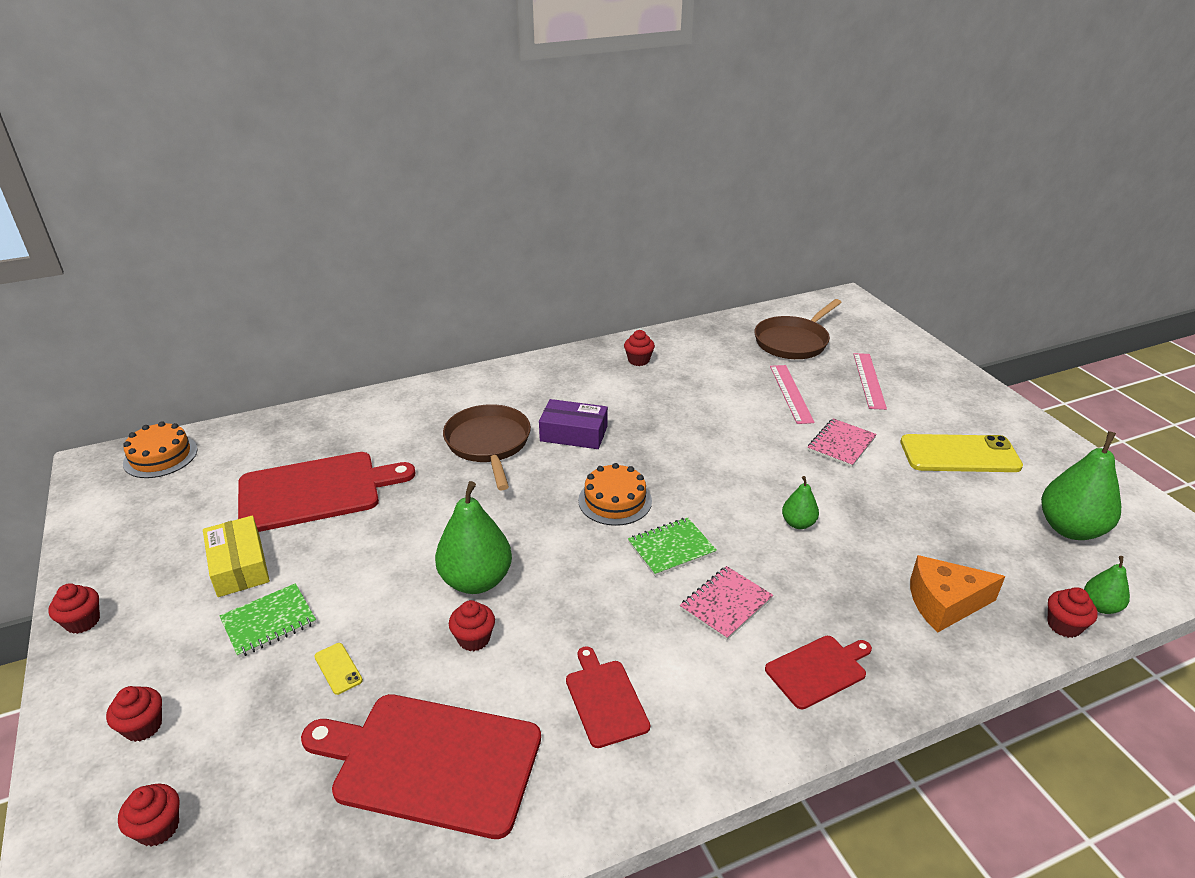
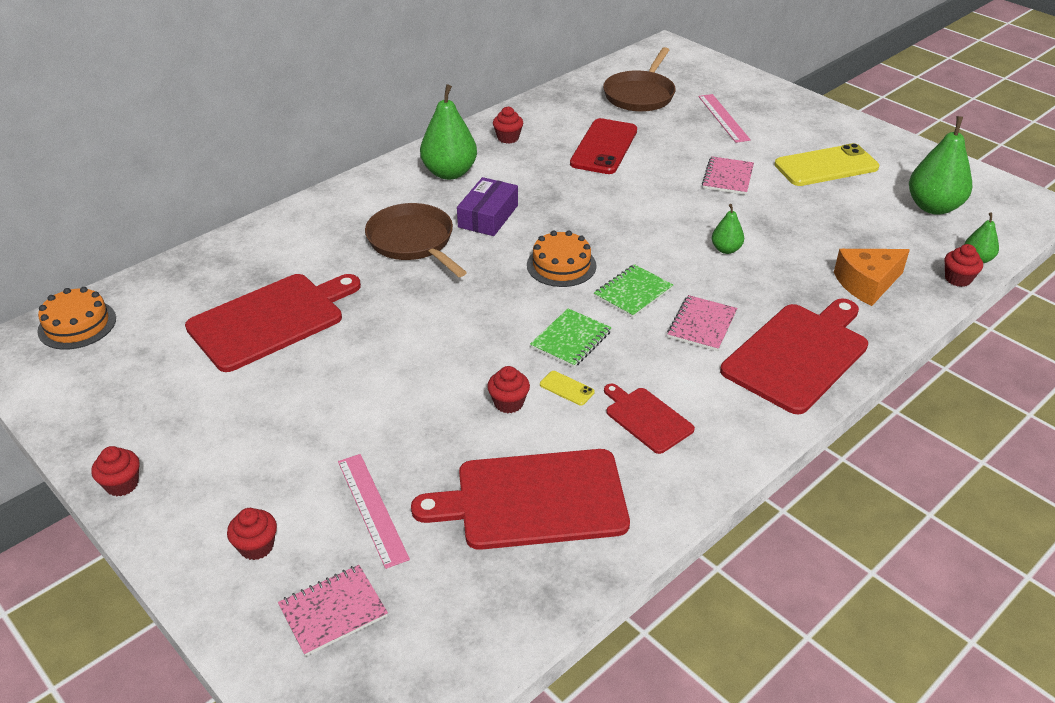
camera: 20 degrees left, 5 degrees up
red cupcake [118,783,179,847] -> pink notebook [278,565,388,657]
yellow box [203,515,270,597] -> none
green notebook [219,583,316,658] -> green notebook moved to [530,308,612,368]
yellow phone [314,643,363,695] -> yellow phone moved to [540,371,595,405]
green pear [435,481,512,594] -> green pear moved to [420,84,477,180]
purple box [539,399,608,449] -> purple box turned 60 degrees counterclockwise [457,177,518,236]
red cutting board [765,636,872,709] -> red cutting board [720,299,868,414], size x1.90
pink ruler [770,365,815,424] -> pink ruler moved to [338,454,410,569]
none -> red phone [570,118,637,174]

